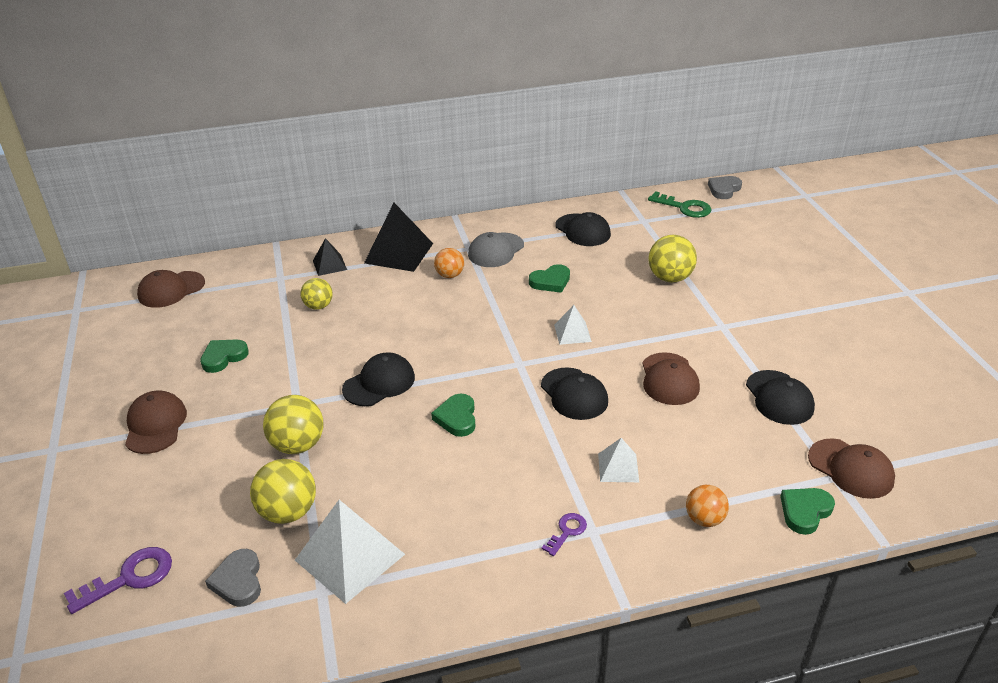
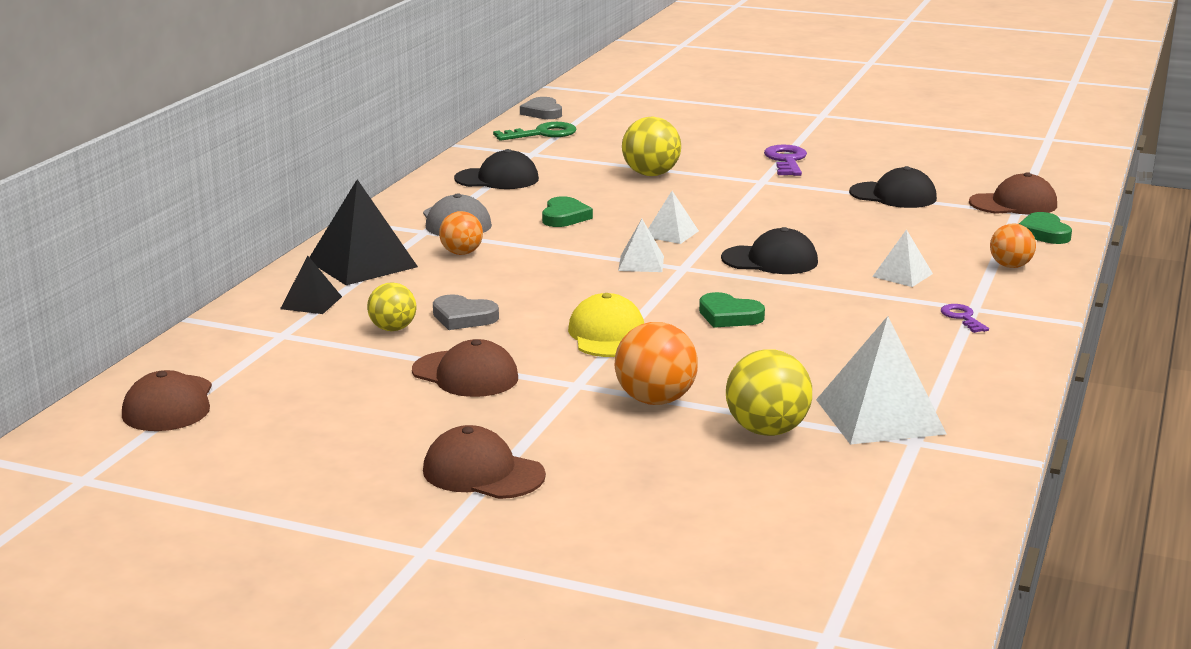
camera: 55 degrees left, 15 degrees down
purple key [64,547,172,614] -> purple key moved to [764,145,807,176]
green heart [200,339,249,373] -> none
grey heart [205,549,261,607] -> grey heart moved to [433,294,499,330]
yellow ball [263,395,323,454] -> orange ball [614,322,698,405]
black cap [342,352,415,406] -> yellow cap [568,293,644,357]
brown cap [642,352,700,405] -> brown cap moved to [412,339,518,397]
none -> white pyramid [618,219,664,272]

